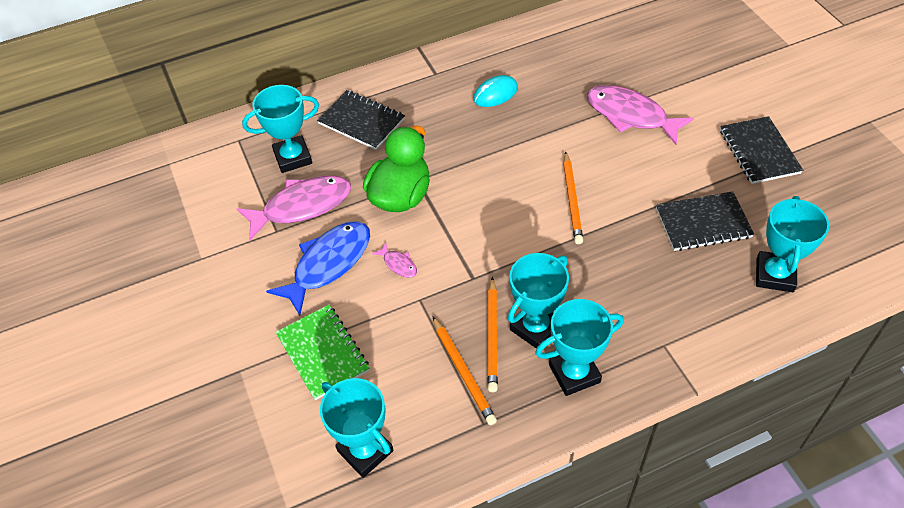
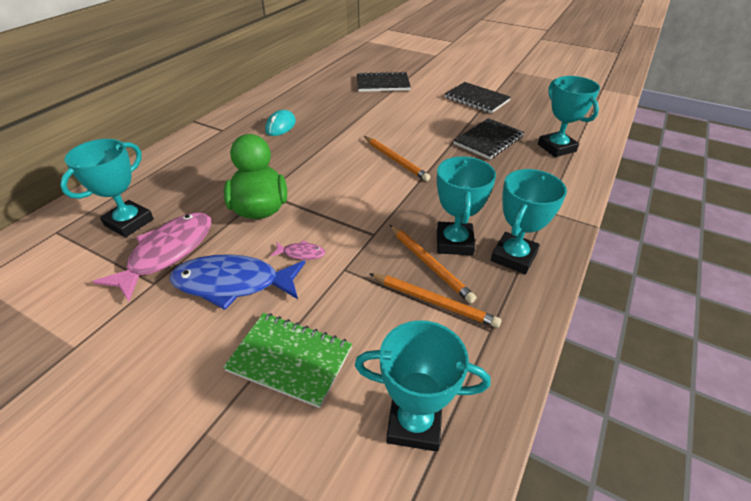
camera: 40 degrees left, 10 degrees down
blue fish [266,221,370,315] -> blue fish turned 90 degrees counterclockwise [169,254,305,310]
black notebook [317,90,405,150] -> black notebook moved to [357,71,411,92]
pink fish [587,85,694,145] -> none

